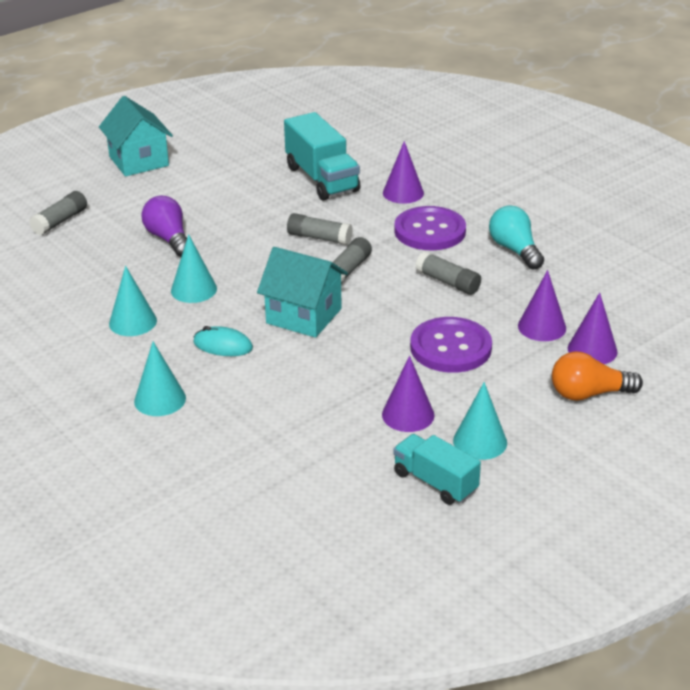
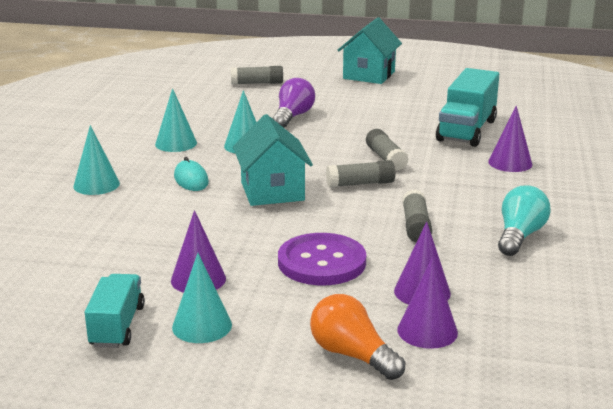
camera: 50 degrees right, 10 degrees down
purple button [394,206,466,250] -> none

